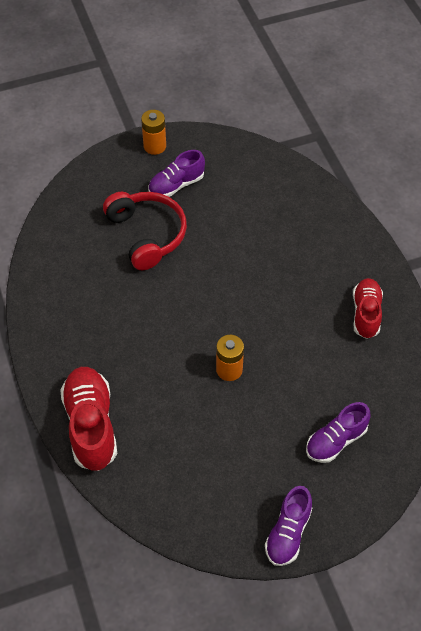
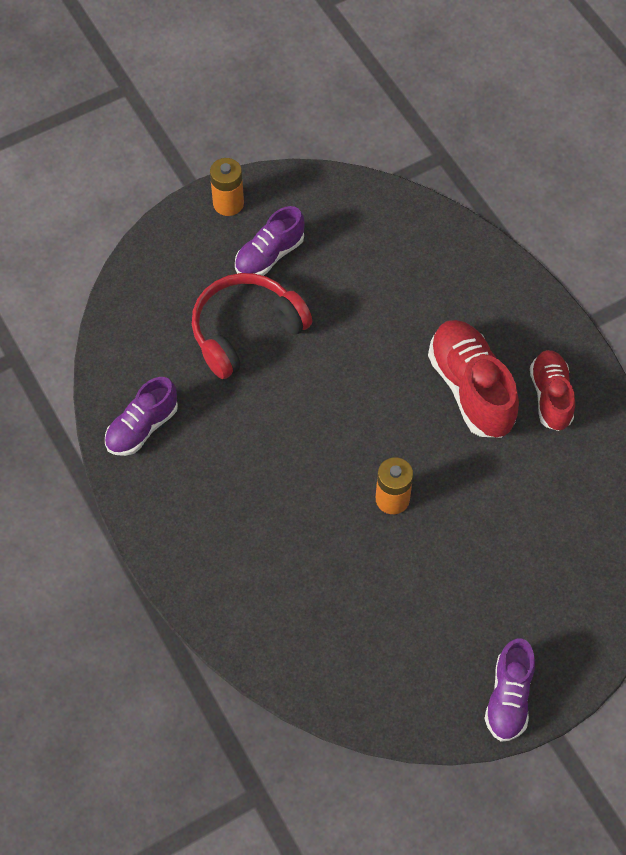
camera: 10 degrees left, 5 degrees up
red shoe [60,367,117,471] -> red shoe moved to [428,320,519,437]
red headphones [103,192,187,270] -> red headphones turned 90 degrees counterclockwise [192,273,312,379]
purple shoe [306,402,371,463] -> purple shoe moved to [105,377,178,456]

